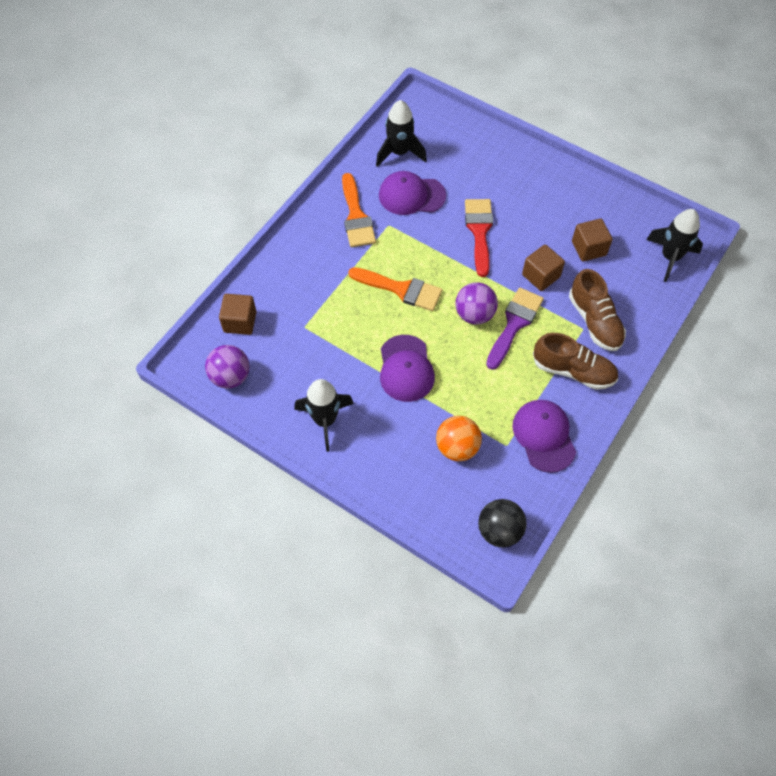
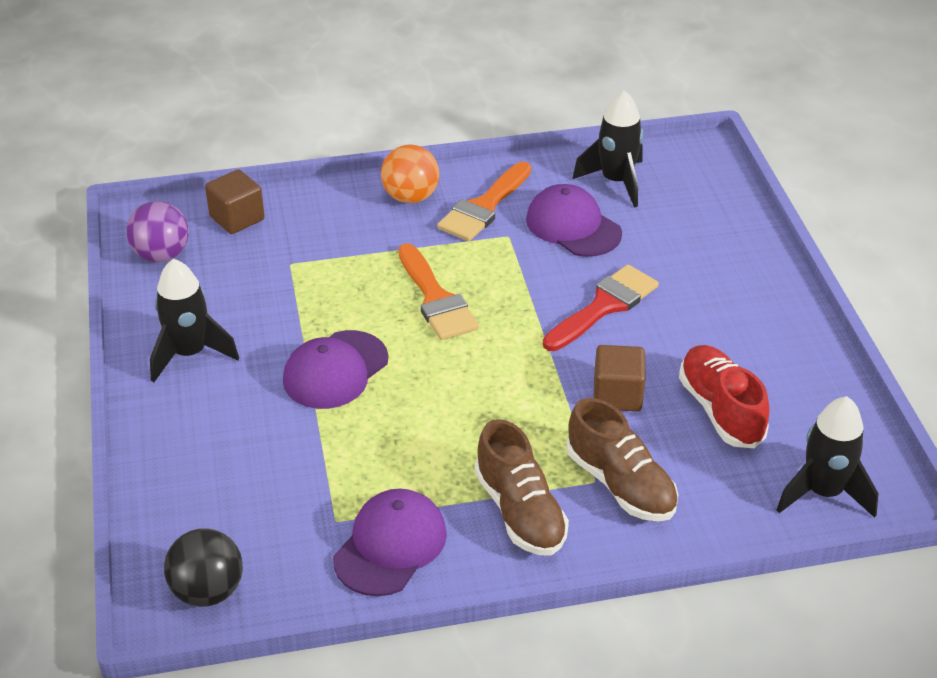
camera: 45 degrees right, 20 degrees down
orange ball [436,416,482,461] -> orange ball moved to [381,144,439,203]
purple ball [455,282,498,325] -> none
purple brush [486,288,544,370] -> none
brown shoe [569,269,626,351] -> brown shoe turned 60 degrees counterclockwise [566,398,678,522]
brown cube [572,219,613,261] -> red shoe [679,345,769,448]

